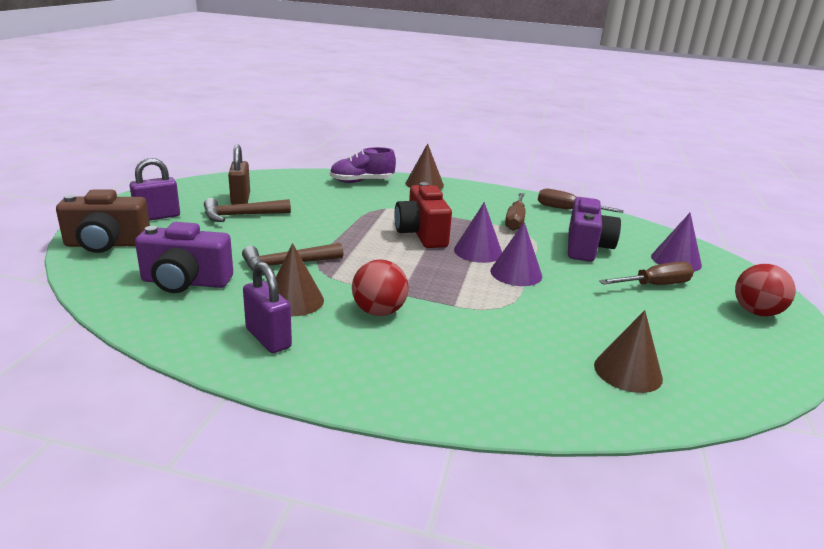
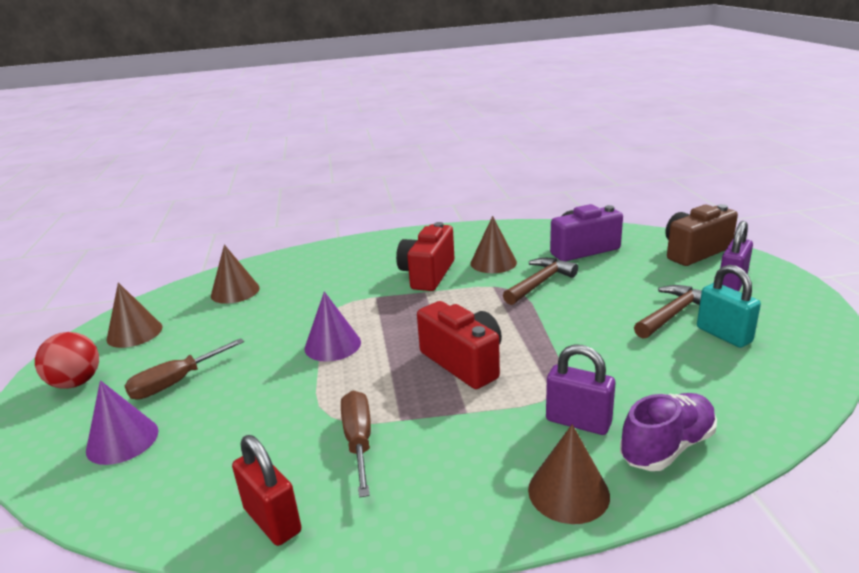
camera: 160 degrees right, 0 degrees up
brown padlock [228,144,250,205] -> turquoise padlock [697,265,761,348]
purple padlock [243,261,292,353] -> purple padlock moved to [546,344,616,435]
red ball [352,260,409,316] -> red camera [396,222,454,291]
purple cone [454,202,502,263] -> none
brown screwdriver [538,189,624,213] -> red padlock [232,435,301,546]
purple camera [568,197,621,262] -> none
none -> brown cone [106,283,162,348]

